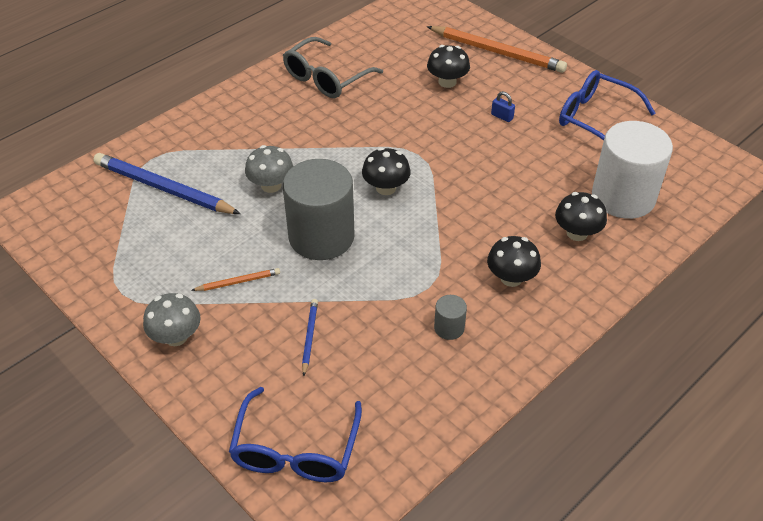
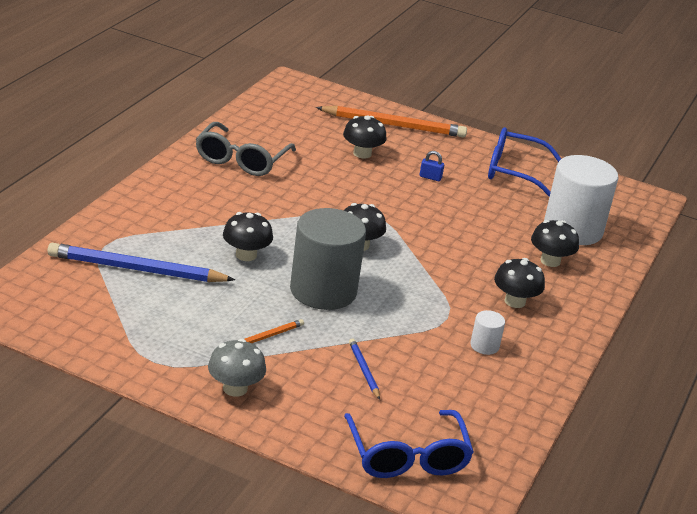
camera: 25 degrees left, 15 degrees down
grey mushroom [245,145,293,193] -> black mushroom [223,212,273,261]
grey cylinder [434,295,467,340] -> white cylinder [470,310,505,355]

